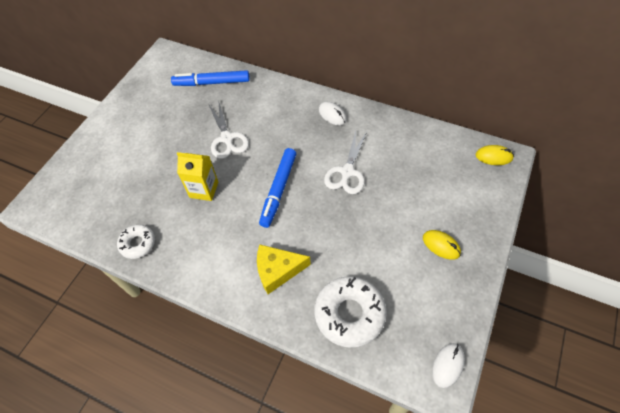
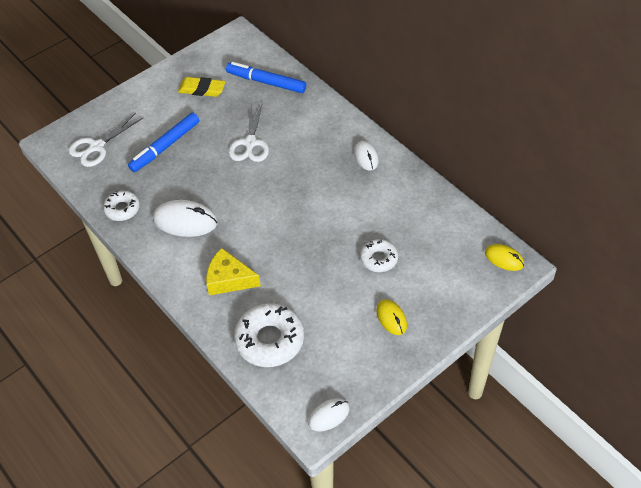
camera: 25 degrees right, 5 degrees down
yellow carton [177,152,218,201] -> none
blue marker [259,148,296,228] -> blue marker moved to [128,113,200,172]
white scissors [324,131,367,194] -> white scissors moved to [68,113,143,167]
none -> white mouse [153,200,218,237]
none -> yellow eraser [178,77,225,97]
none -> white donut [360,239,398,272]

